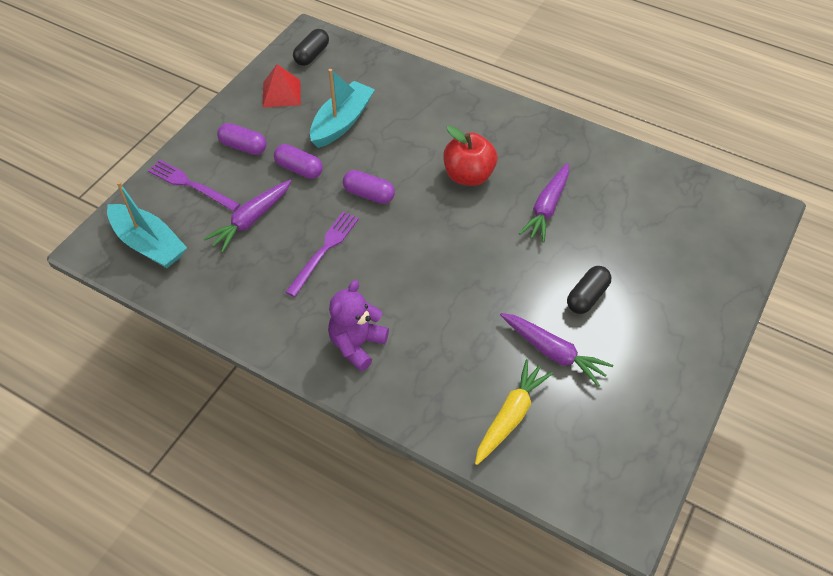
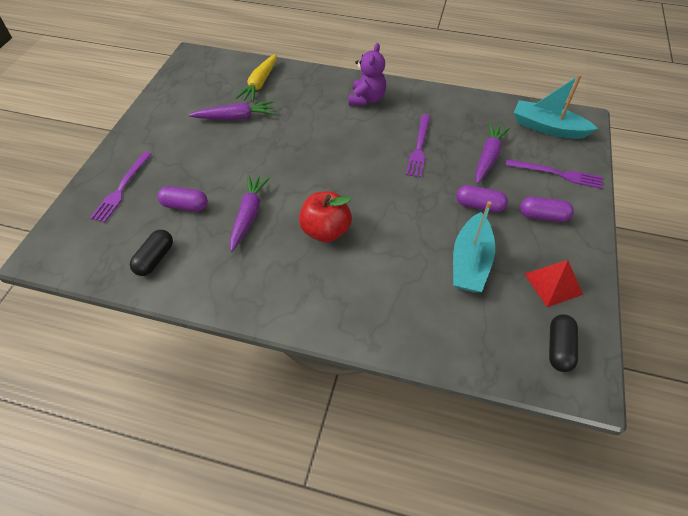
camera: 165 degrees right, 0 degrees up
purple capsule [343,170,395,204] -> purple capsule moved to [157,186,208,211]
purple carrot [500,313,613,387] -> purple carrot turned 150 degrees clockwise [189,101,275,120]
black capsule [567,266,611,314] -> black capsule moved to [130,230,173,276]
none -> purple fork [90,151,152,223]

